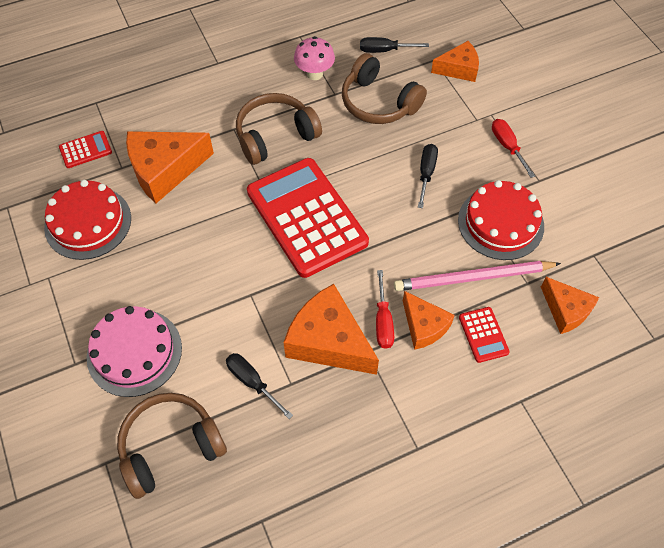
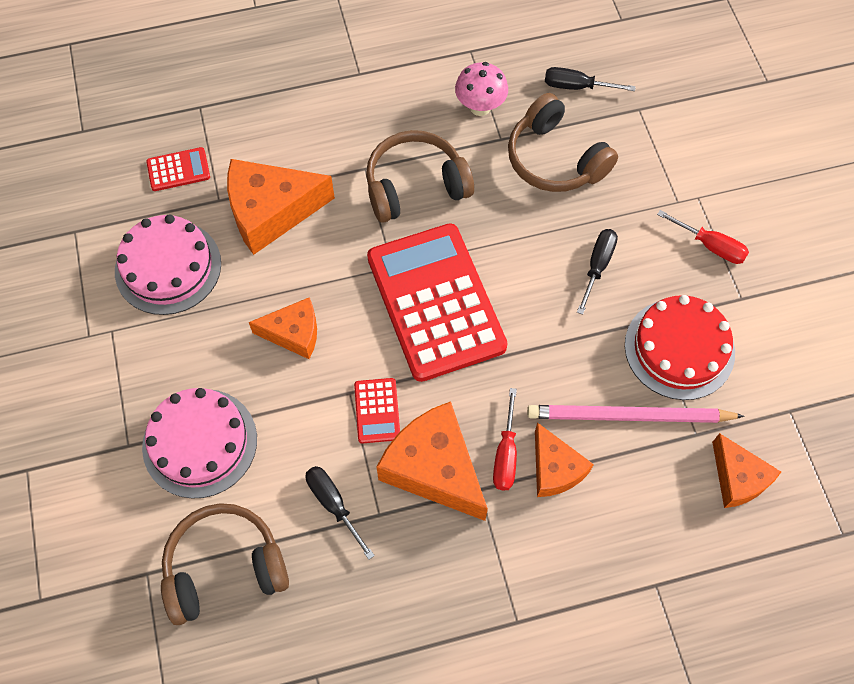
camera: 10 degrees right, 5 degrees up
red cake [44,180,131,260] -> pink cake [115,214,221,315]
orange cheese [431,41,479,82] -> orange cheese moved to [249,297,317,359]
red calculator [459,307,510,363] -> red calculator moved to [354,378,400,444]
red screwdriver [492,119,535,178] -> red screwdriver turned 135 degrees clockwise [657,210,749,264]

